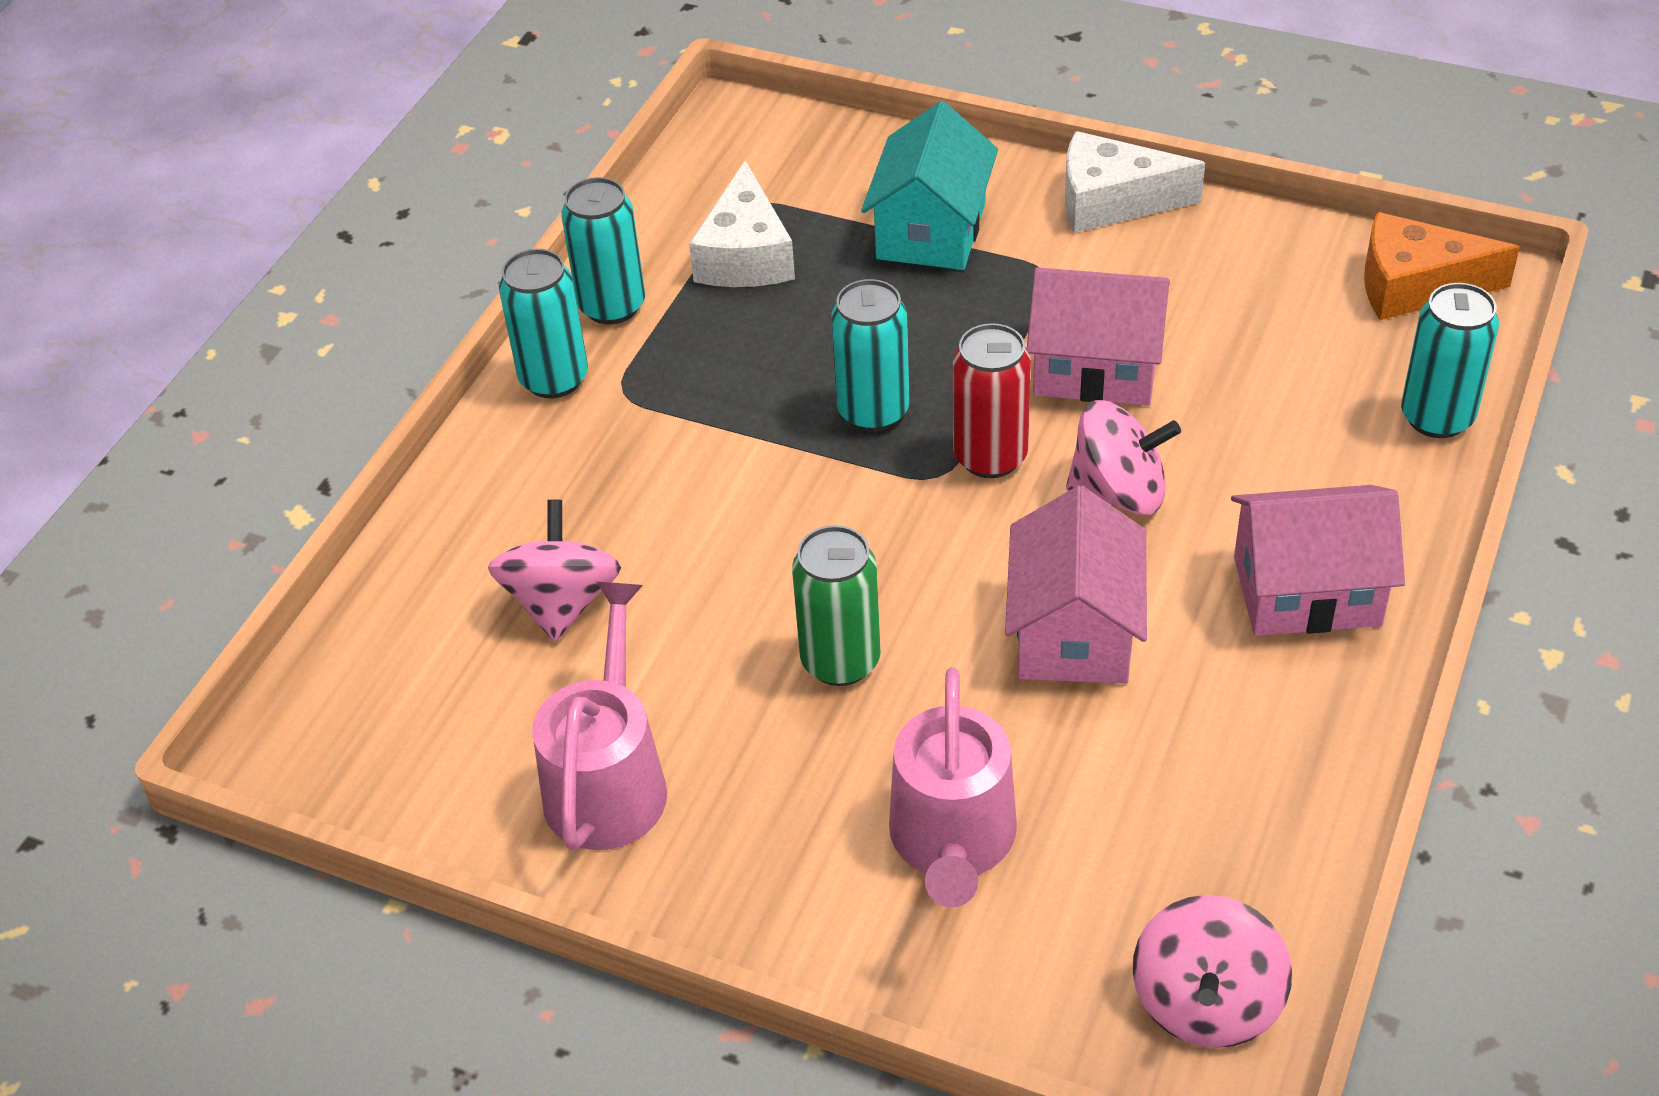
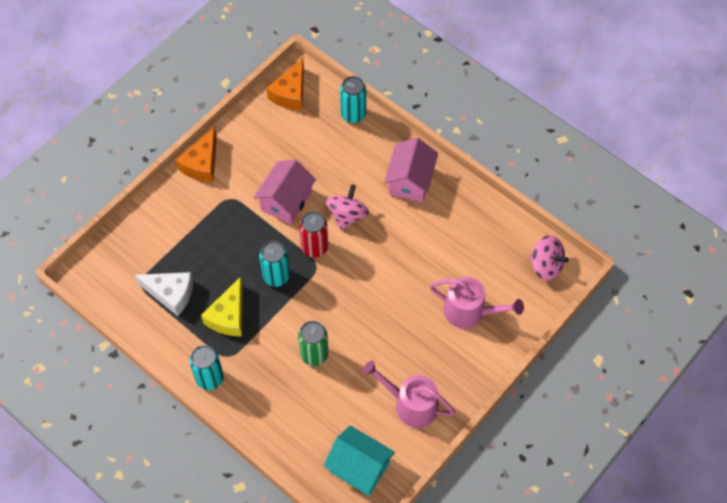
camera: 75 degrees left, 15 degrees up
pink spinning top [488,500,621,641] -> none
turquoise can [561,177,645,324] -> none
green can [792,525,881,686] -> green can moved to [298,321,329,366]
turquoise house [861,101,998,270] -> turquoise house moved to [324,425,395,496]
pink house [1005,486,1147,684] -> none
white cheese [1065,131,1205,233] -> orange cheese [176,127,217,182]
none -> yellow cheese [201,276,243,336]

